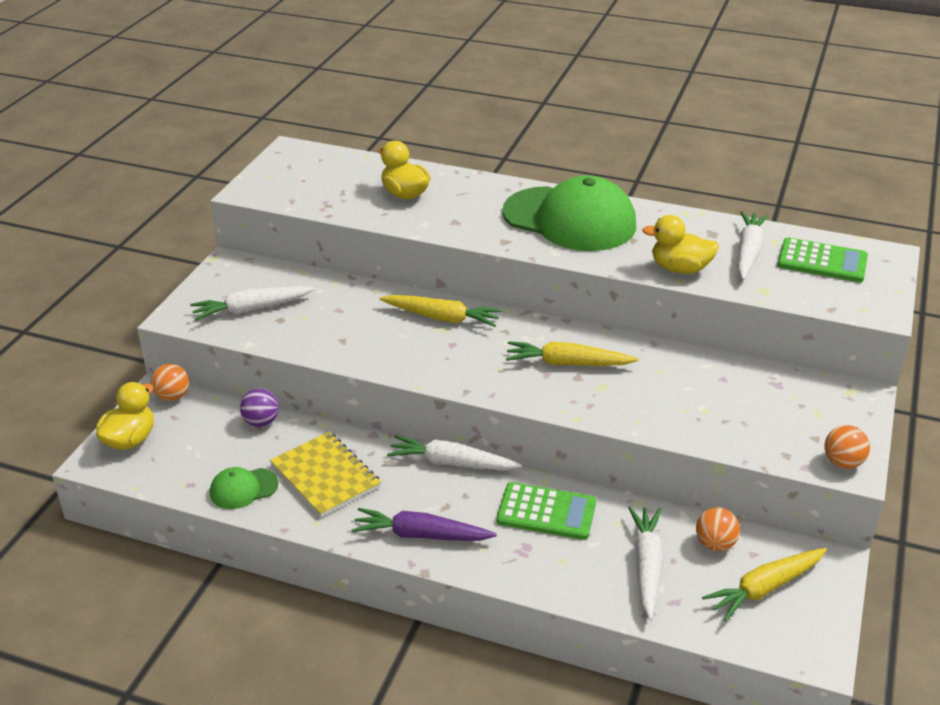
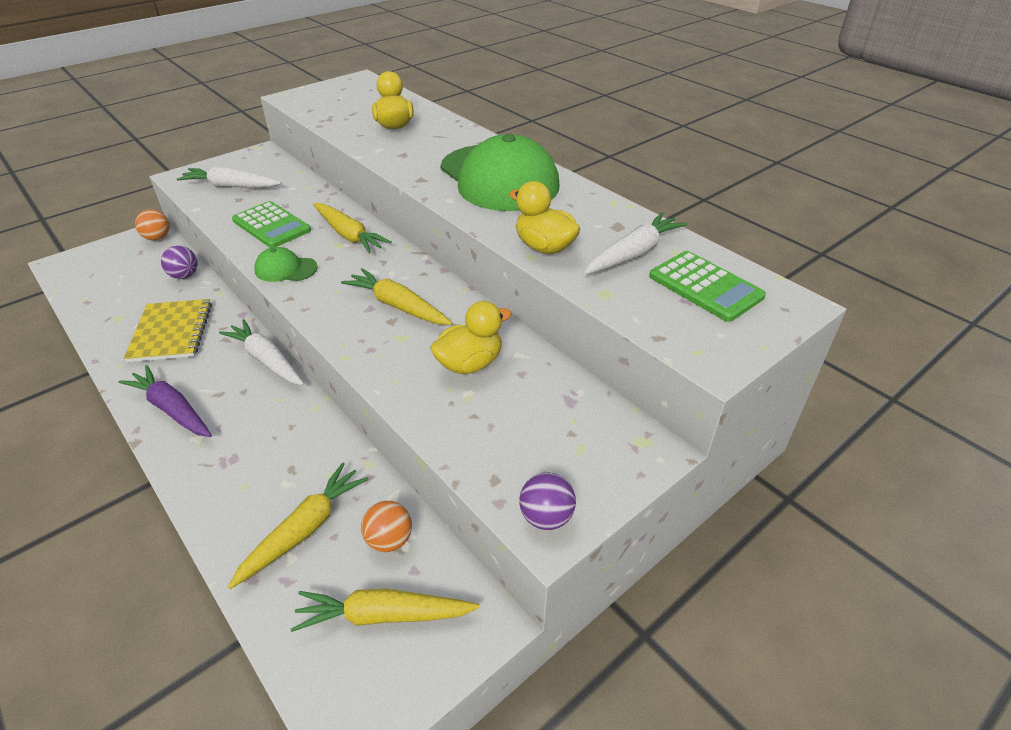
camera: 30 degrees right, 5 degrees up
yellow duck [96,382,154,450] -> yellow duck moved to [430,301,511,374]
green cap [210,467,279,509] -> green cap moved to [254,247,318,282]
green calculator [497,482,596,540] -> green calculator moved to [232,201,311,248]
white carrot [628,506,663,620] -> yellow carrot [228,462,368,589]
orange ball [824,425,870,469] -> purple ball [519,473,576,530]

